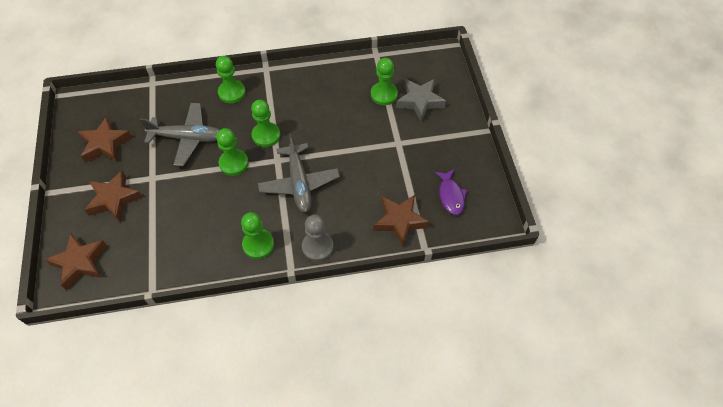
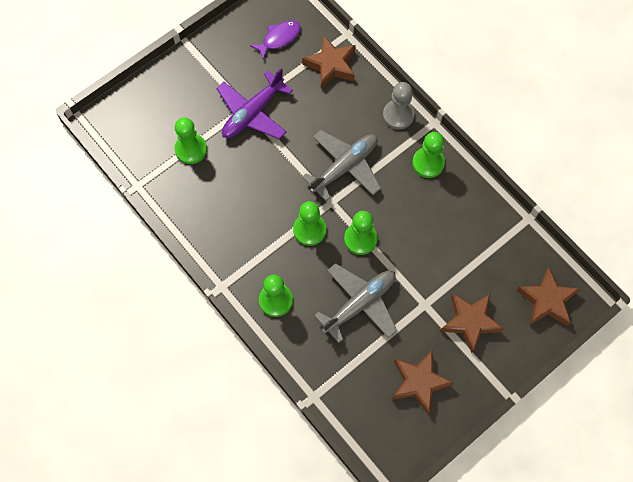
camera: 120 degrees left, 10 degrees up
grey plane [140,103,220,166] -> grey plane turned 75 degrees clockwise [314,263,397,343]
grey star [396,79,446,122] -> none
none -> purple plane [216,68,293,139]

